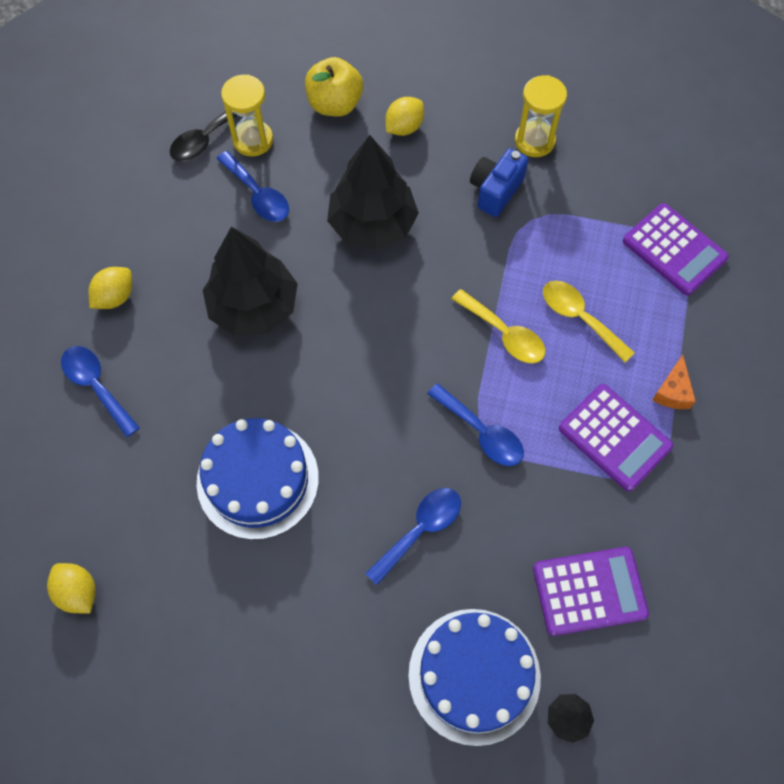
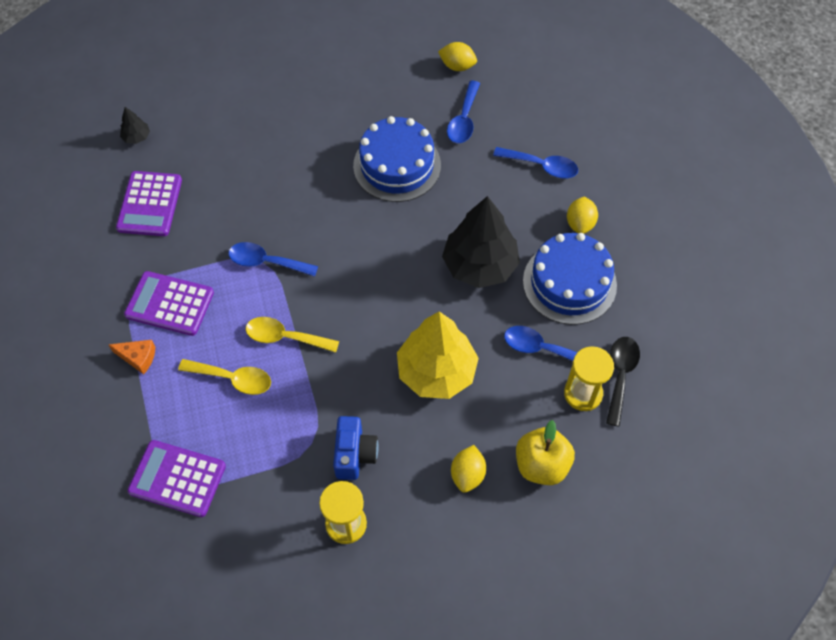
camera: 150 degrees right, 5 degrees down
black tree [327,135,419,250] -> yellow tree [397,311,479,399]
blue spoon [365,488,461,585] -> blue spoon moved to [447,81,480,143]
blue cake [408,609,541,746] -> blue cake moved to [523,233,617,325]
purple calculator [533,547,649,636] -> purple calculator turned 45 degrees counterclockwise [116,171,182,236]
orange cheese [652,355,696,409] -> orange cheese turned 120 degrees clockwise [108,340,155,374]

